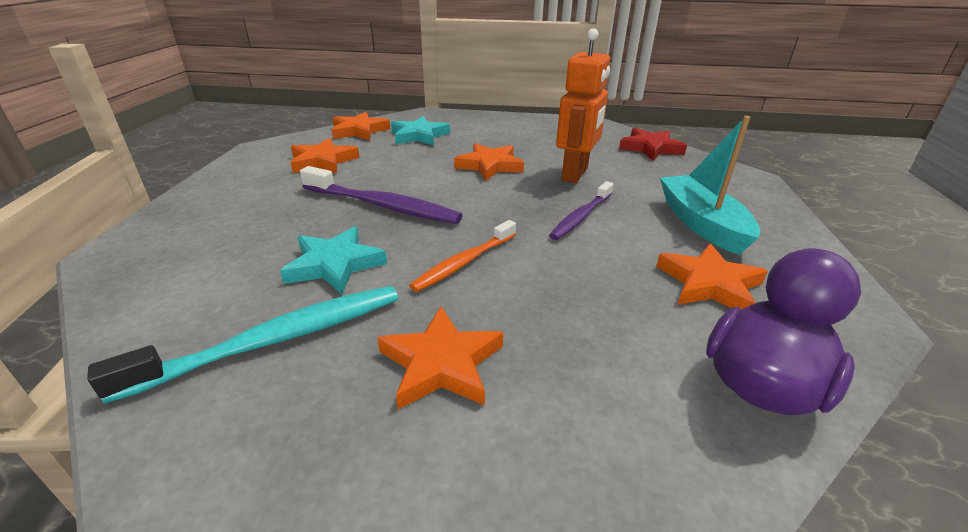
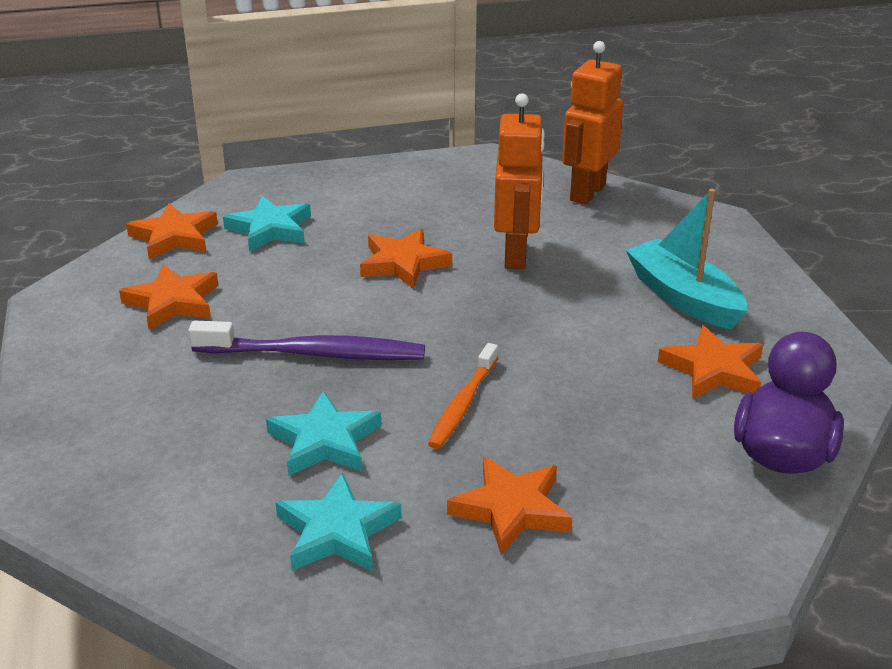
camera: 20 degrees left, 0 degrees up
turquoise toothbrush [87,286,398,404] -> turquoise star [275,473,402,572]
purple toothbrush [549,181,614,240] -> none
red star [619,128,687,160] -> orange robot [562,41,623,204]

